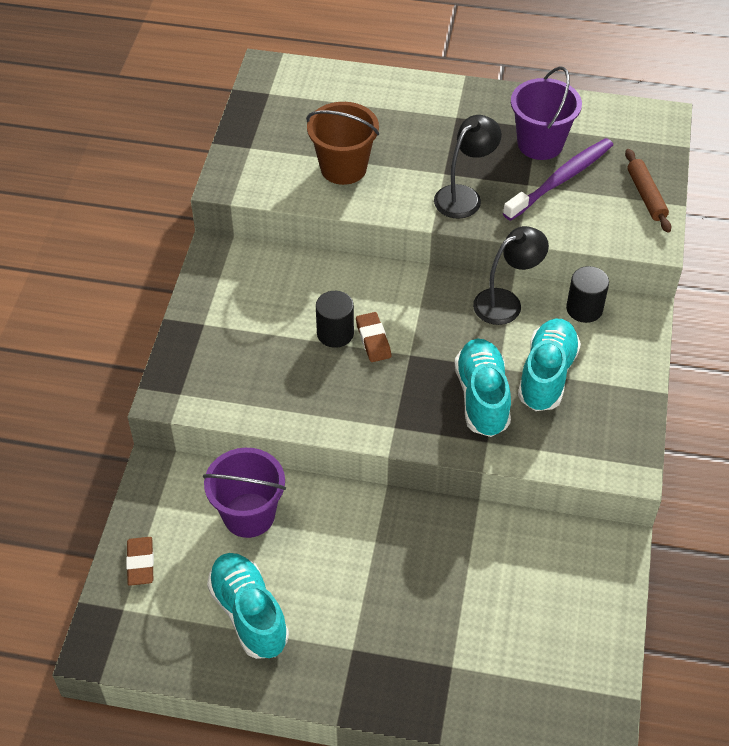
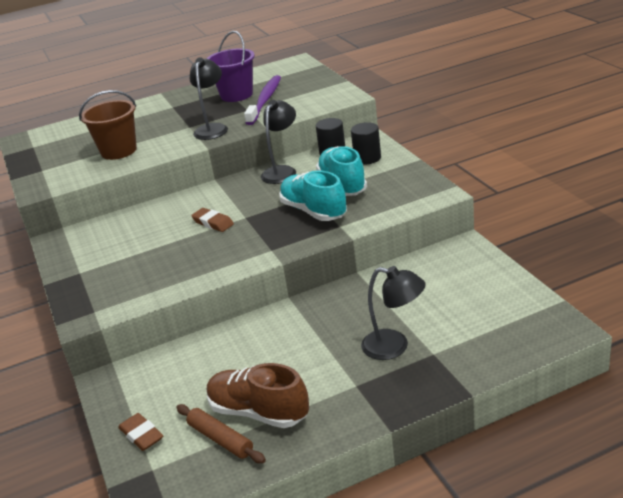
camera: 30 degrees left, 20 degrees down
purple bucket [203,448,286,538] -> none
turquoise shoe [207,553,289,659] -> brown shoe [207,363,309,428]
black cylinder [316,291,354,348] -> black cylinder moved to [351,122,381,164]
brown rolling pin [625,149,671,233] -> brown rolling pin moved to [176,404,266,463]
none -> black lamp [361,266,426,360]

